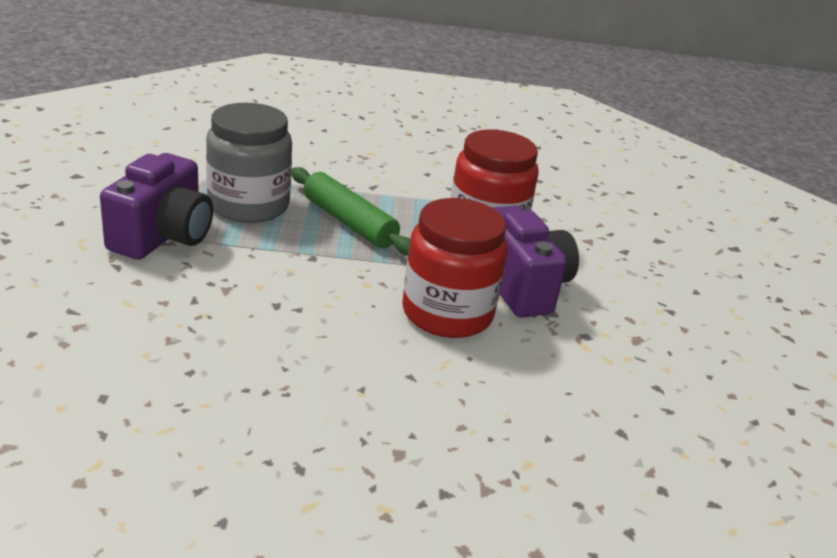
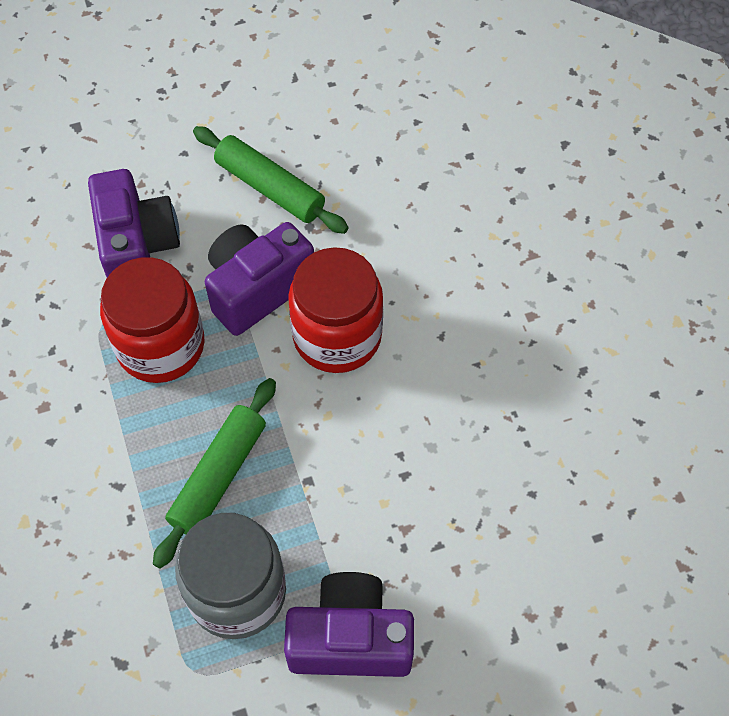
camera: 105 degrees left, 30 degrees up
none -> purple camera [88,169,180,277]
none -> green rolling pin [193,126,349,234]

